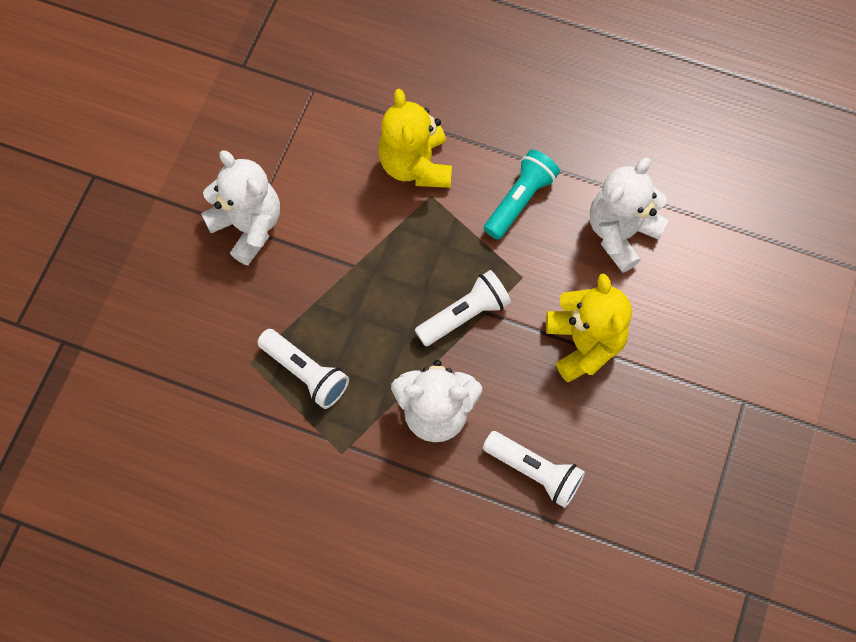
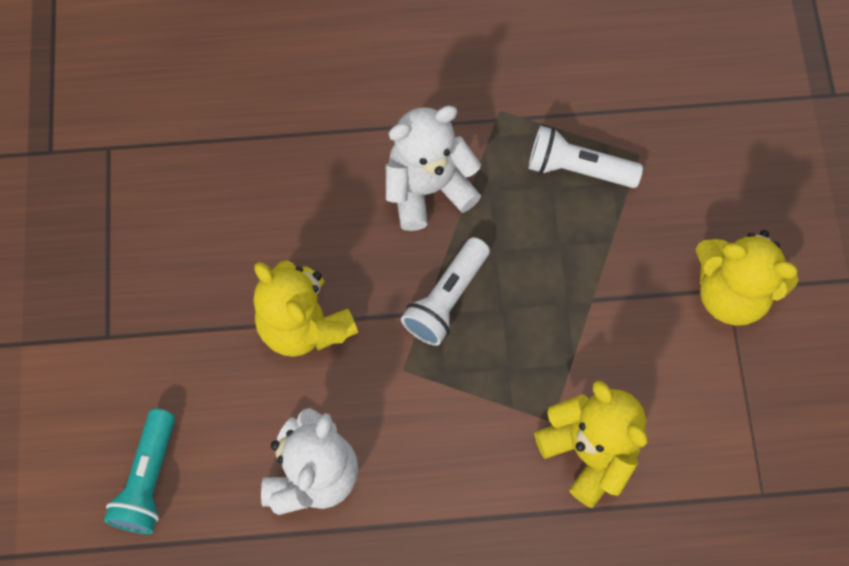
camera: 155 degrees right, 0 degrees up
white teddy bear [201,150,280,266] -> yellow teddy bear [696,230,799,326]
white flashlight [483,431,585,508] -> none
turquoise flashlight [484,150,560,240] -> turquoise flashlight moved to [104,409,175,534]

